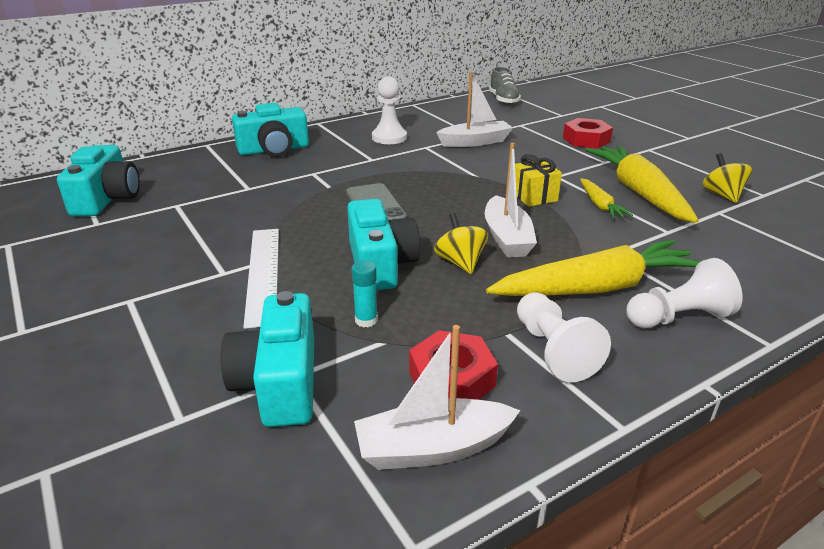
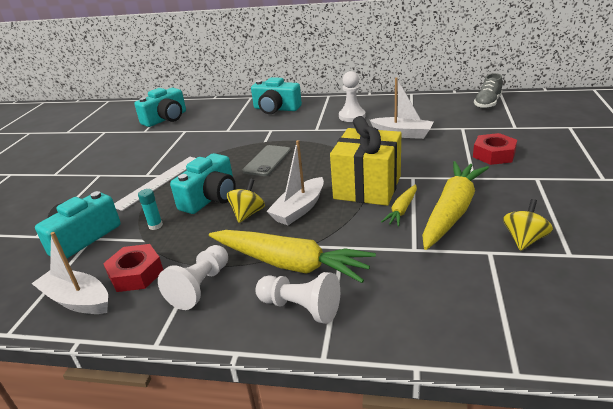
camera: 45 degrees right, 0 degrees up
yellow gift [515,154,562,207] -> yellow gift [330,116,401,206], size x2.00

